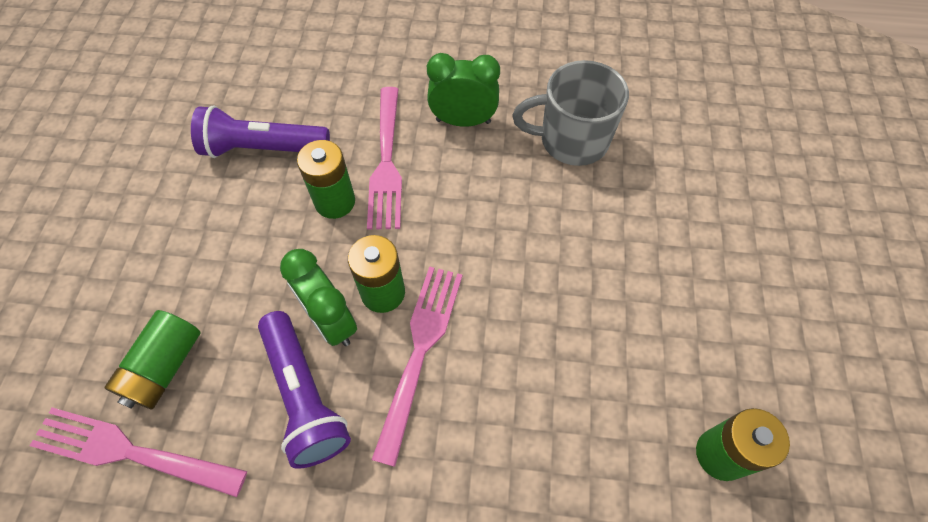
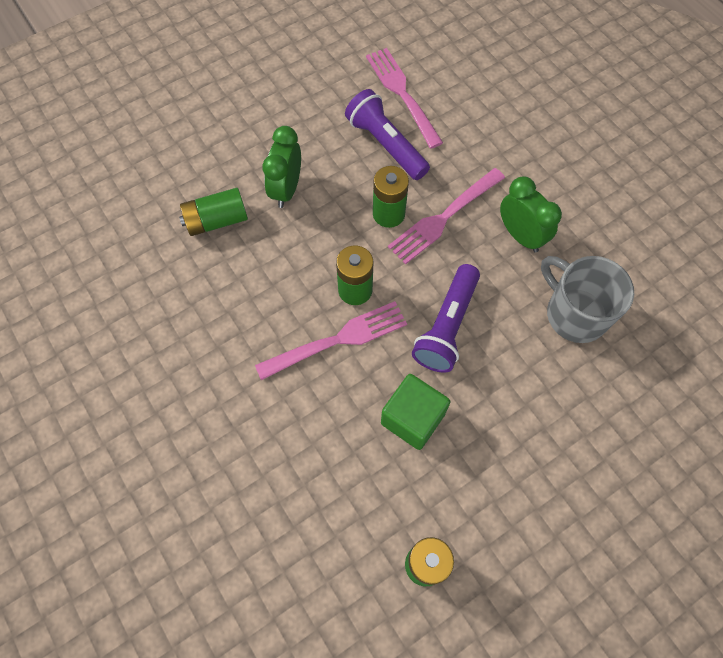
camera: 50 degrees right, 5 degrees up
pink fork [30,408,247,497] -> pink fork moved to [366,48,443,149]
purple flashlight [258,311,351,469] -> purple flashlight moved to [412,264,480,373]
green clock [280,249,357,346] -> green clock moved to [262,126,301,208]
none -> green cube [381,374,450,450]

